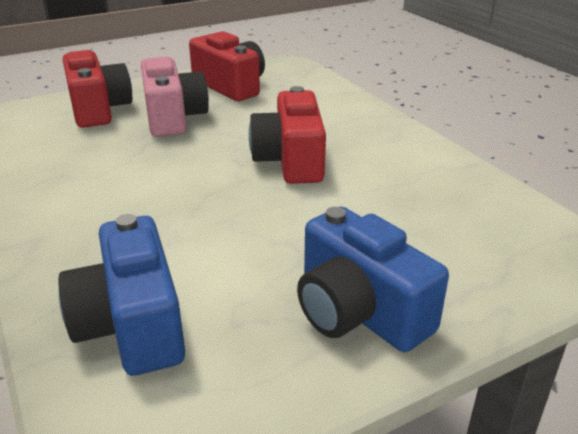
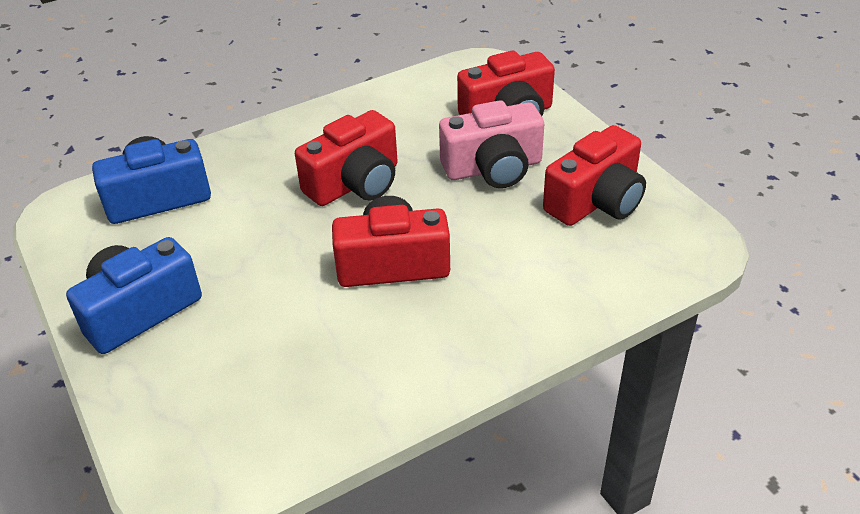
camera: 90 degrees right, 10 degrees up
none -> red camera [295,110,398,206]

